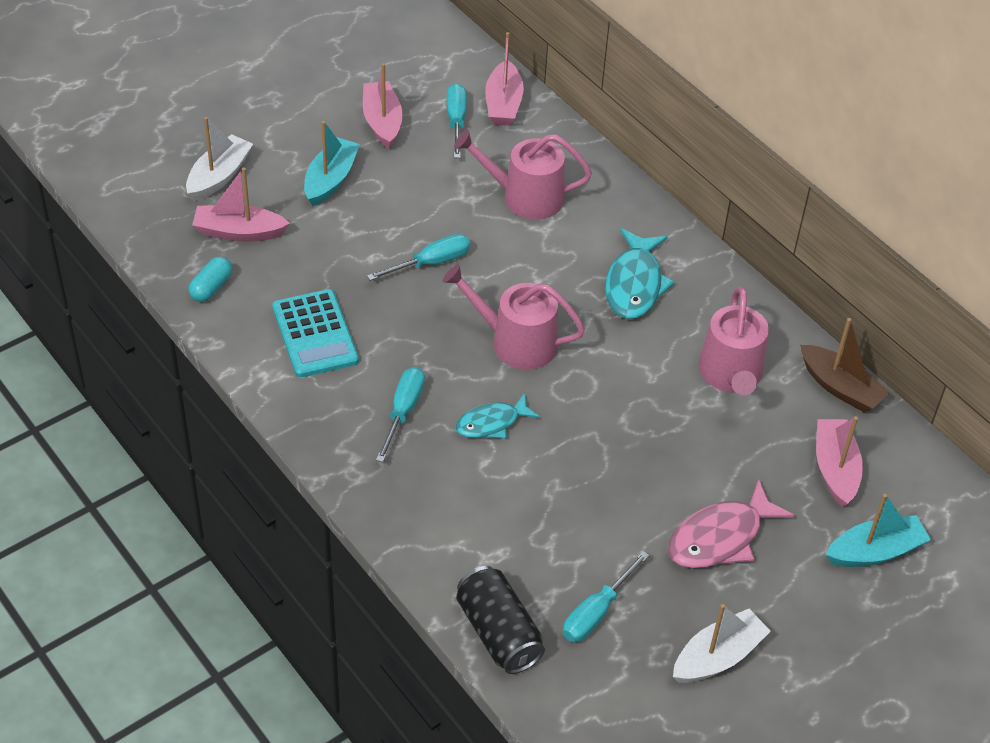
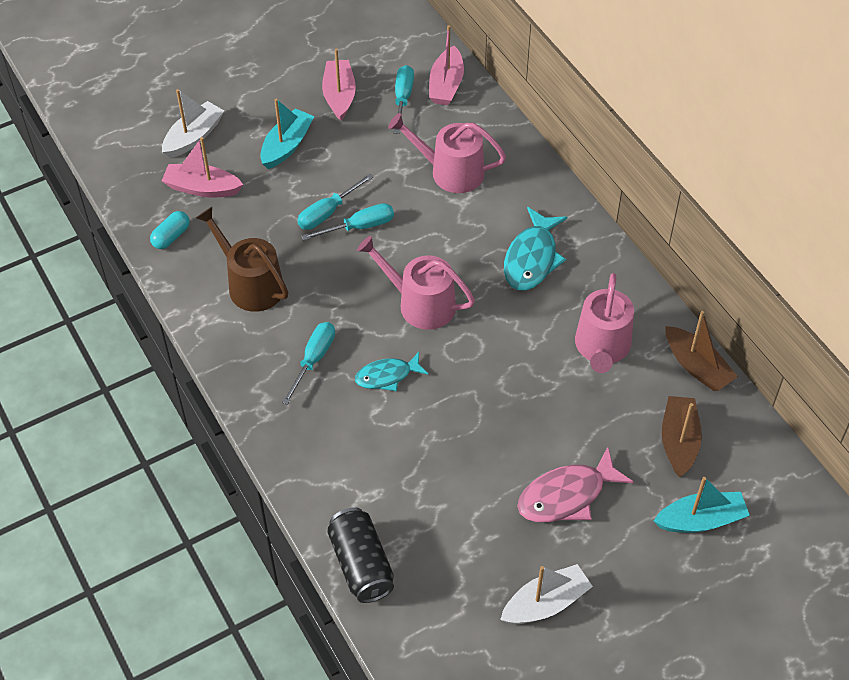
camera: 10 degrees right, 5 degrees up
turquoise calculator [272,289,359,378] -> brown watering can [196,207,288,312]
turquoise screwdriver [563,551,649,642] -> turquoise screwdriver moved to [297,173,373,230]
pink boat [816,416,863,507] -> brown boat [662,396,702,477]

